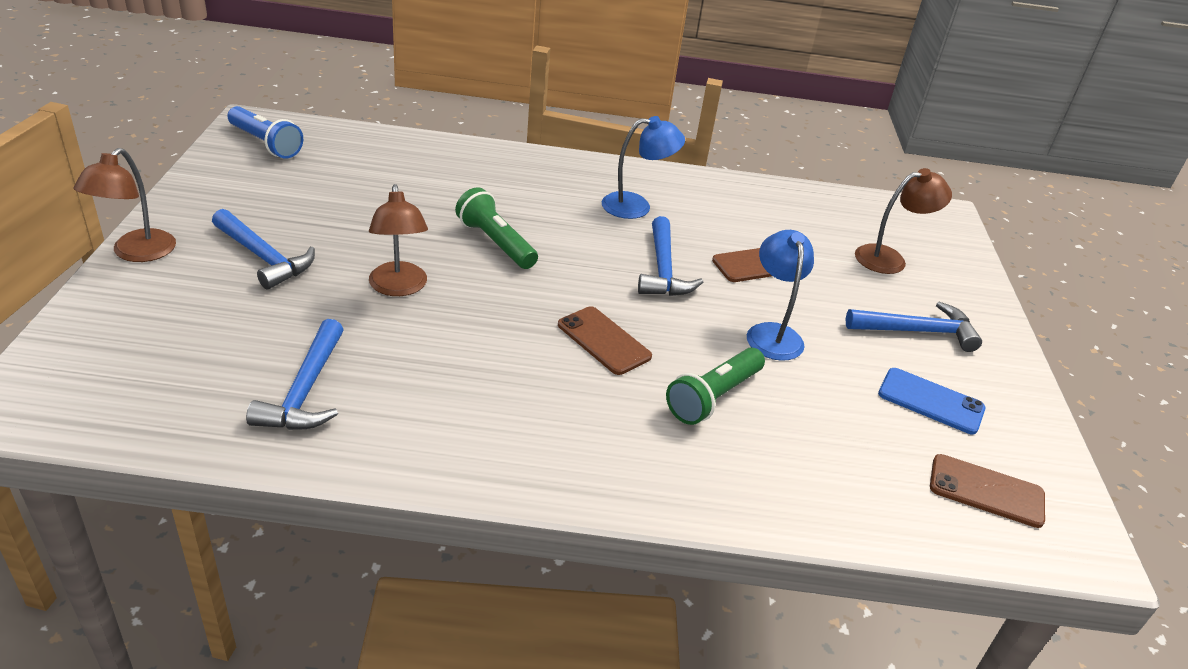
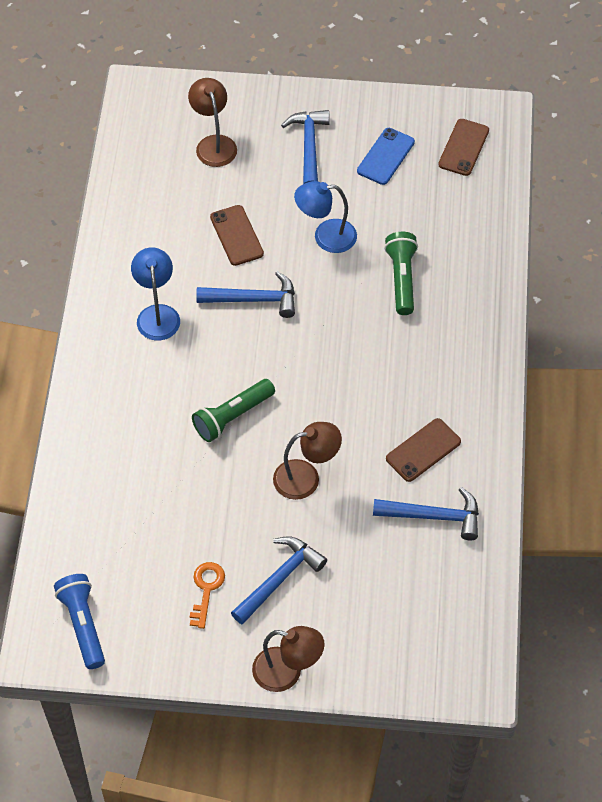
camera: 85 degrees left, 20 degrees up
blue flashlight [227,106,303,159] -> blue flashlight turned 60 degrees counterclockwise [54,574,105,669]
brown phone [558,306,652,375] -> brown phone moved to [386,418,461,482]
green flashlight [666,347,765,425] -> green flashlight turned 135 degrees counterclockwise [384,232,418,315]
none -> orange key [190,562,225,629]

